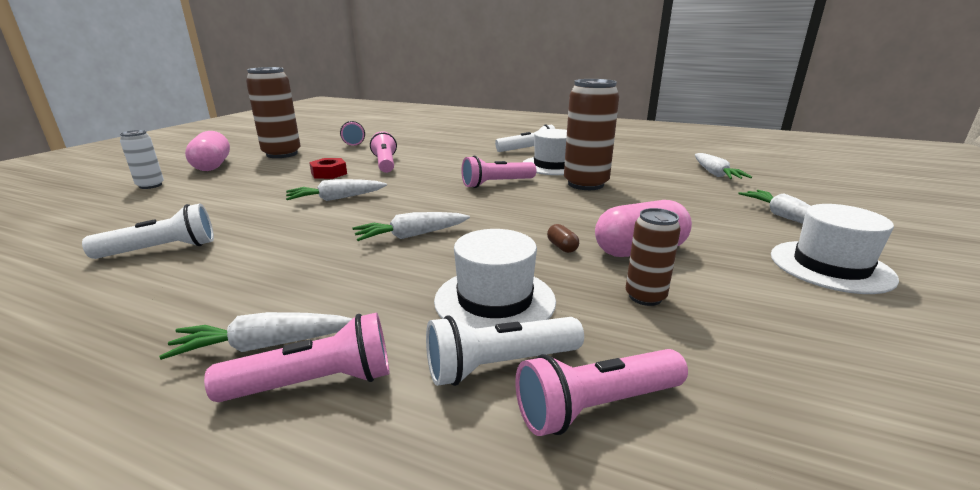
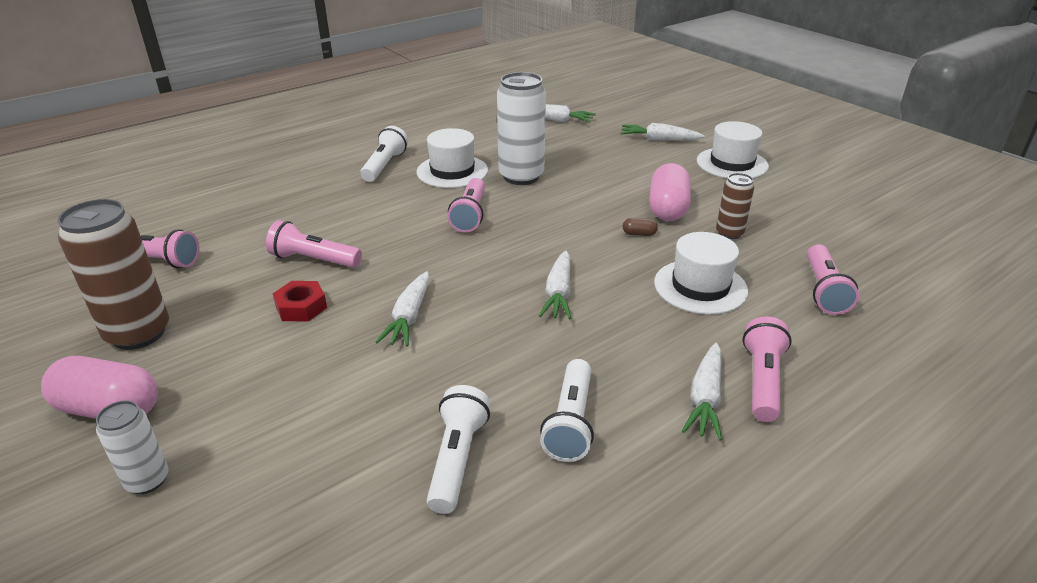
camera: 60 degrees left, 10 degrees up
white flashlight [426,316,584,386] -> white flashlight moved to [540,359,594,462]
brown can [564,79,619,190] -> white can [497,72,546,185]

